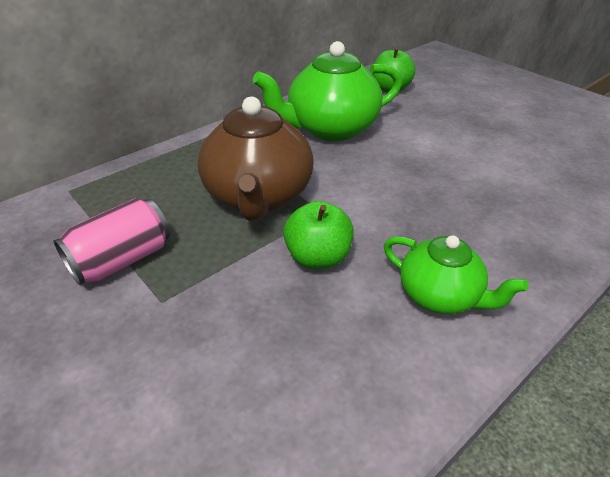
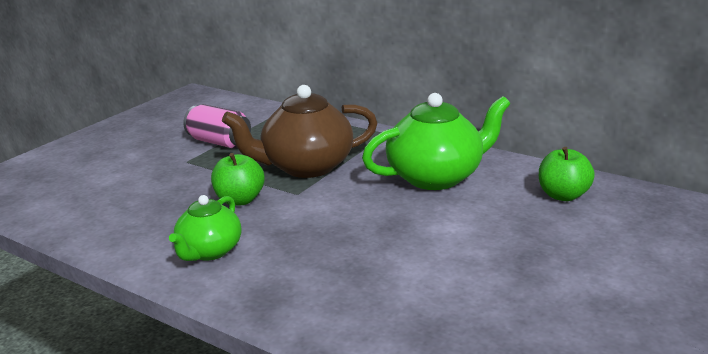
camera: 75 degrees right, 15 degrees down
green teapot [253,41,402,141] -> green teapot turned 105 degrees clockwise [362,93,510,190]

